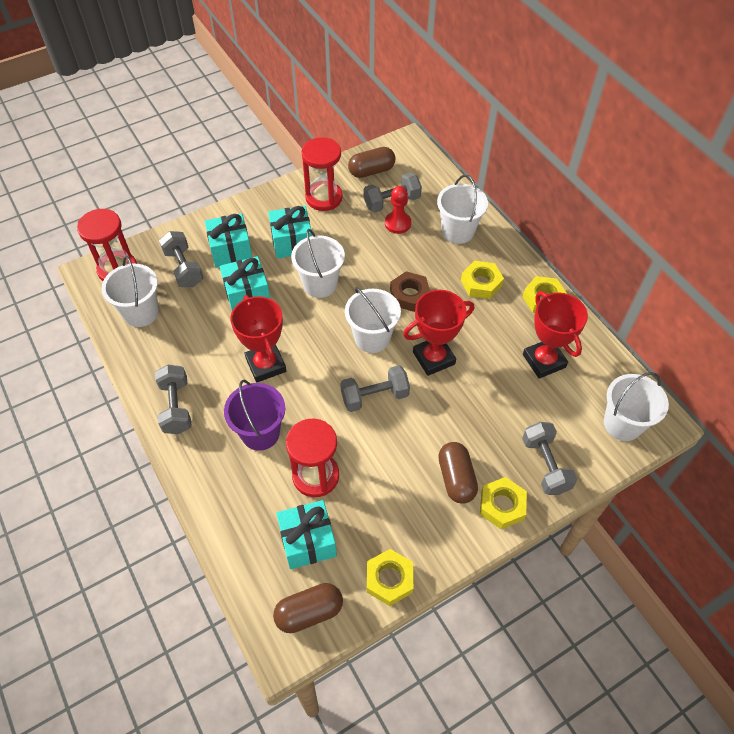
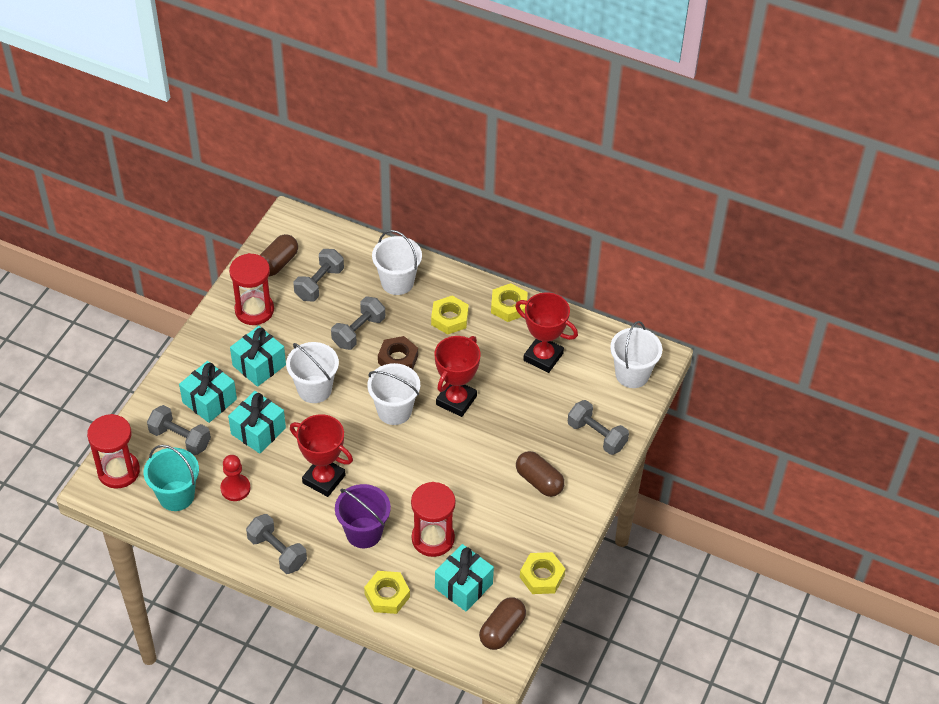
camera: 35 degrees left, 5 degrees down
white bucket [102,256,159,327] -> turquoise bucket [144,445,199,511]
grey dumbbell [340,365,410,412] -> grey dumbbell moved to [331,297,385,350]
red pawn [385,186,411,234] -> red pawn moved to [220,455,251,501]
yellow nut [480,477,527,529] -> yellow nut moved to [364,571,410,614]

